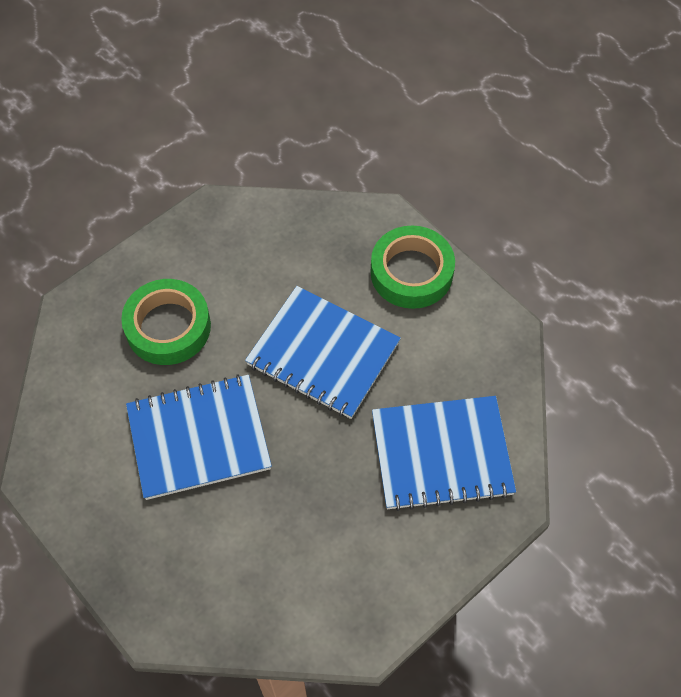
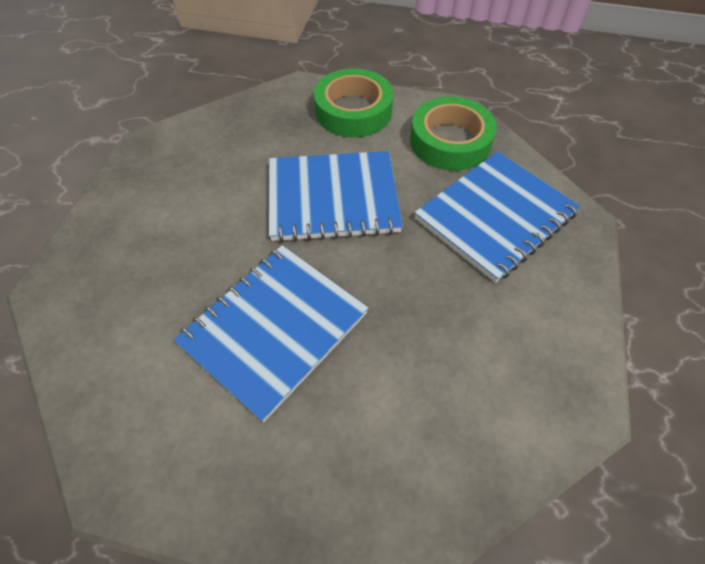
camera: 35 degrees left, 5 degrees down
green tape [121,279,211,365] -> green tape moved to [410,97,497,171]

